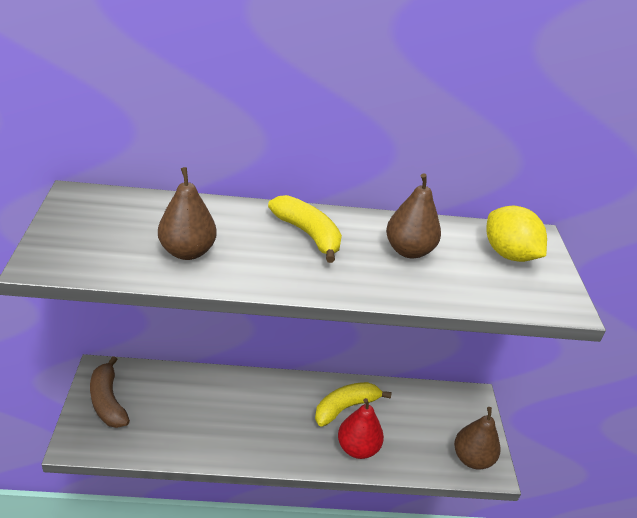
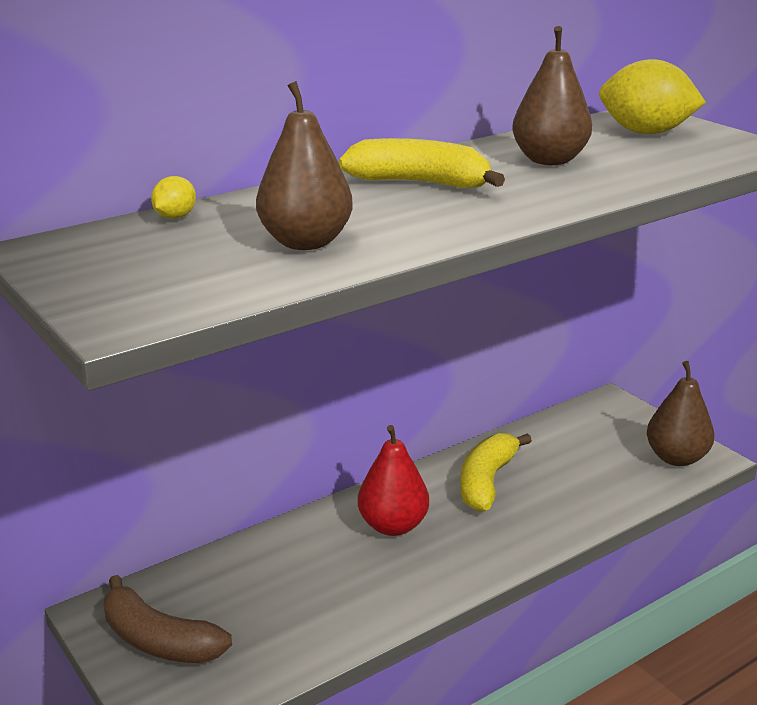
camera: 30 degrees left, 10 degrees down
red pear [338,398,384,459] -> red pear moved to [358,425,429,536]
none -> yellow lemon [151,176,196,219]

